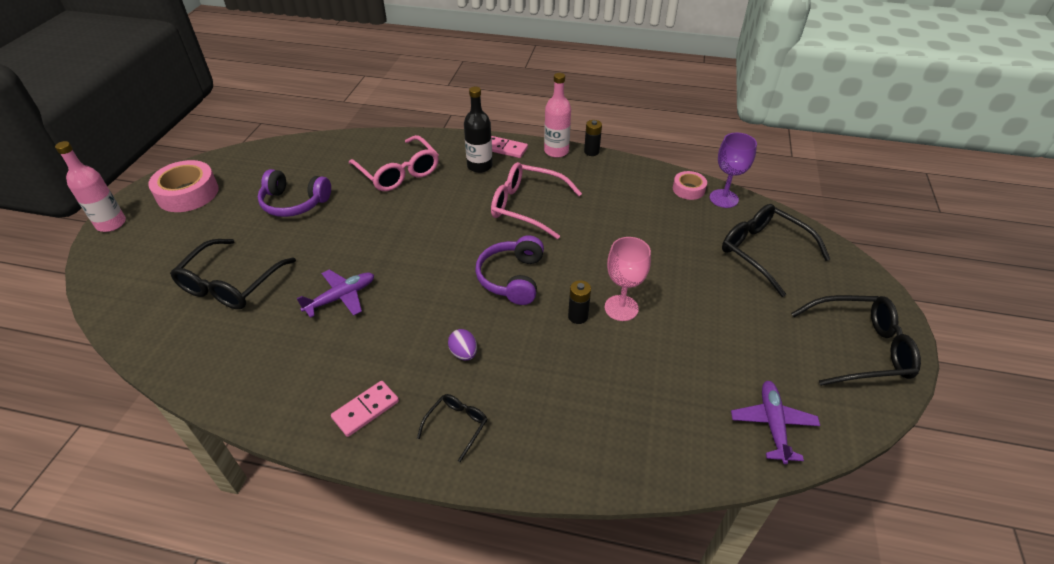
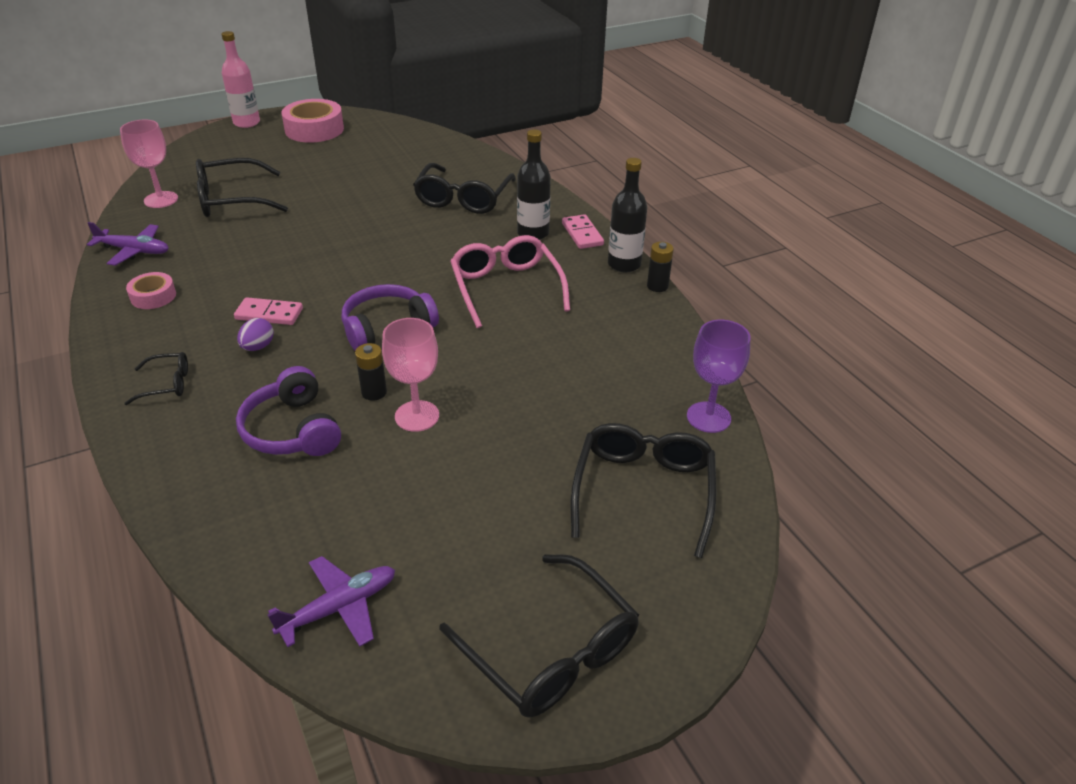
camera: 50 degrees right, 5 degrees down
purple headphones [258,169,331,217] -> purple headphones moved to [236,366,341,456]
purple plane [296,269,374,318] -> purple plane moved to [87,222,169,266]
pink domino [331,381,399,437] -> pink domino moved to [234,297,303,325]
pink glasses [349,135,439,191] -> black glasses [413,163,516,214]
pink bottle [544,73,571,158] -> black bottle [608,158,647,272]
pink tape [673,171,707,200] -> pink tape moved to [126,272,176,309]
none -> pink goblet [120,120,178,208]

